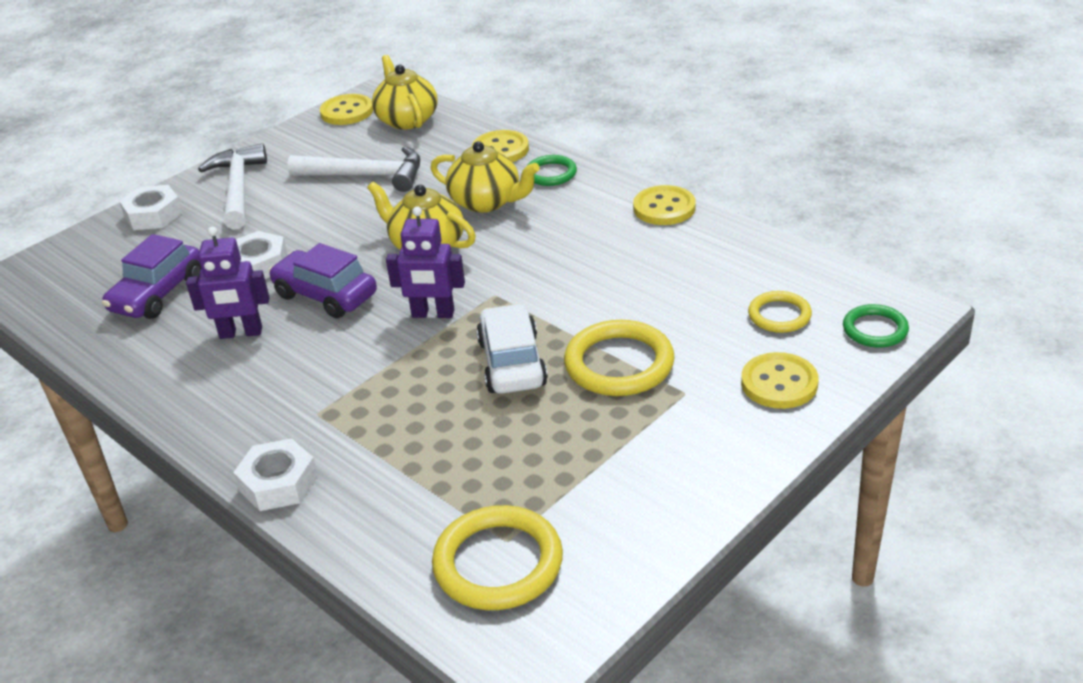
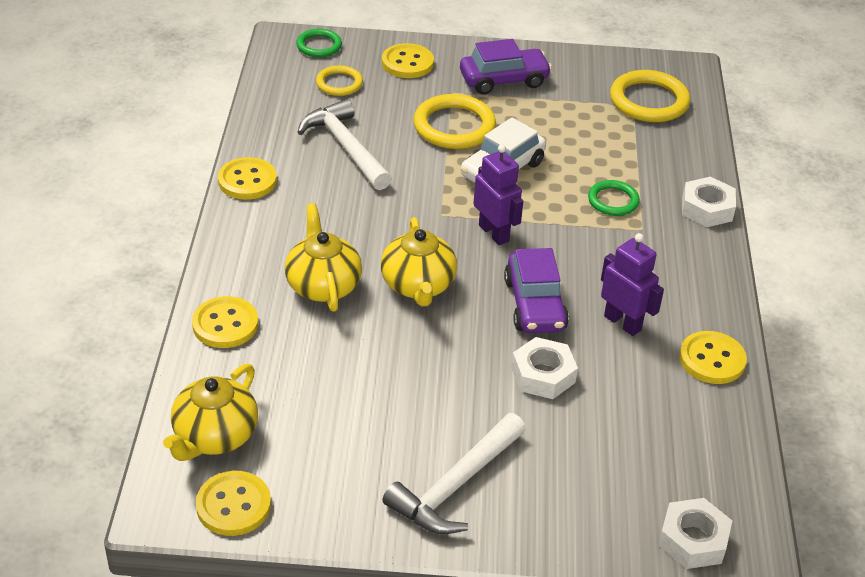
camera: 135 degrees left, 5 degrees up
purple car [102,234,201,319] -> purple car moved to [460,39,552,94]
white nut [119,185,183,230] -> white nut moved to [658,498,732,569]
white hammer [287,147,420,192] -> white hammer moved to [297,99,392,190]
green ring [528,155,577,186] -> green ring moved to [588,180,640,216]
none -> yellow button [679,331,747,384]

